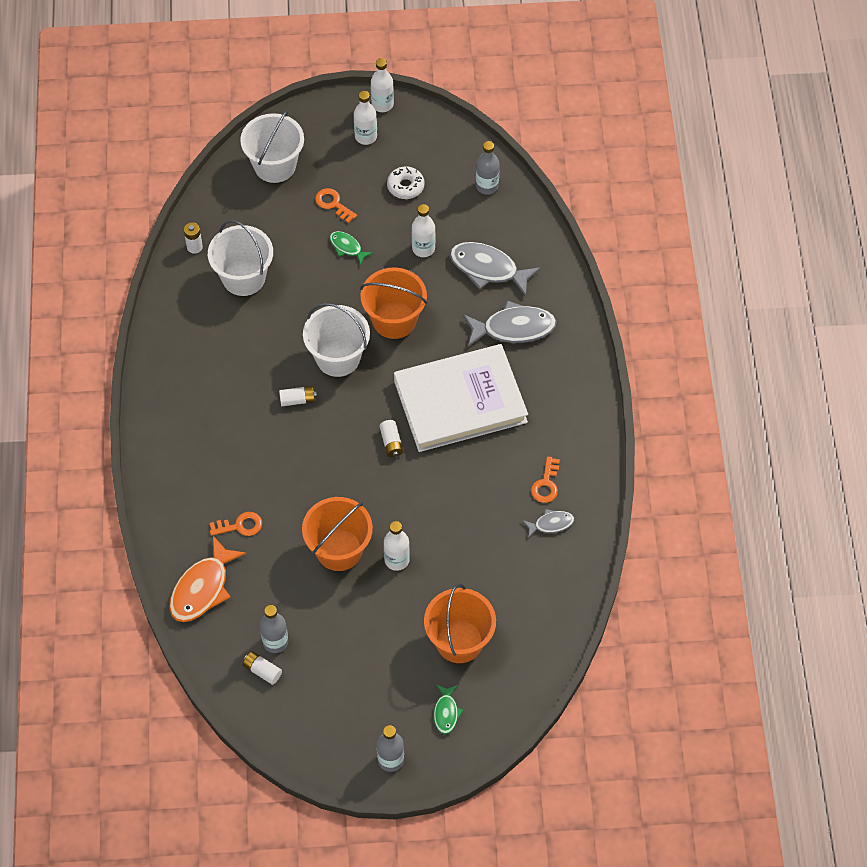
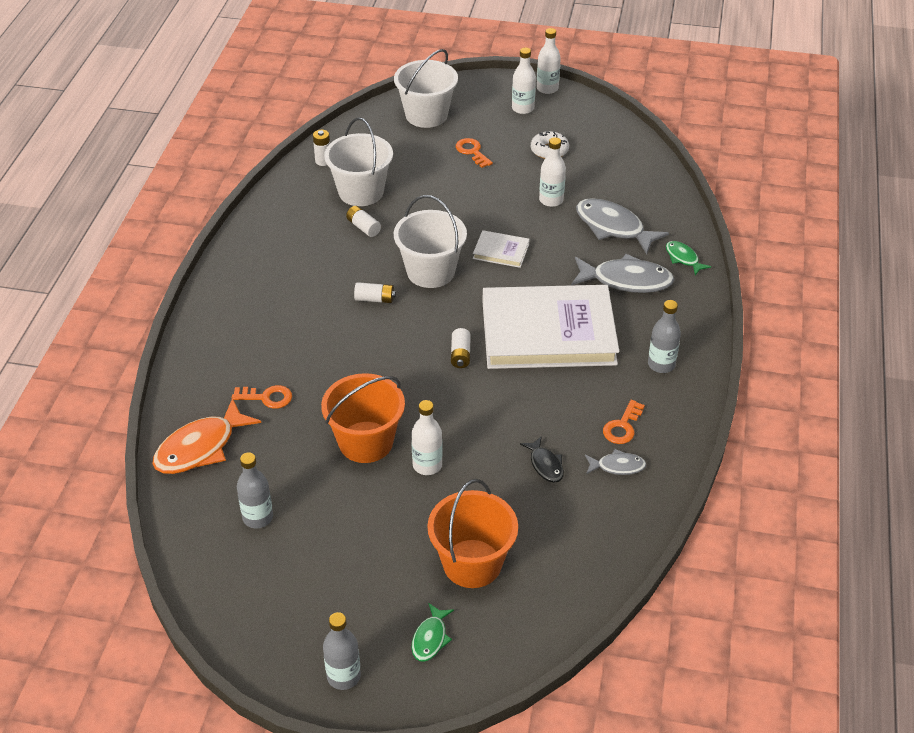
camera: 15 degrees right, 15 degrees down
white battery [243,651,282,685] -> white battery moved to [346,206,381,237]
green fish [330,231,373,265] -> green fish moved to [666,241,711,275]
orange bucket [360,267,427,339] -> white book [473,230,529,268]
grey bottle [476,141,500,195] -> grey bottle moved to [648,300,681,373]
none -> black fish [520,436,564,483]

